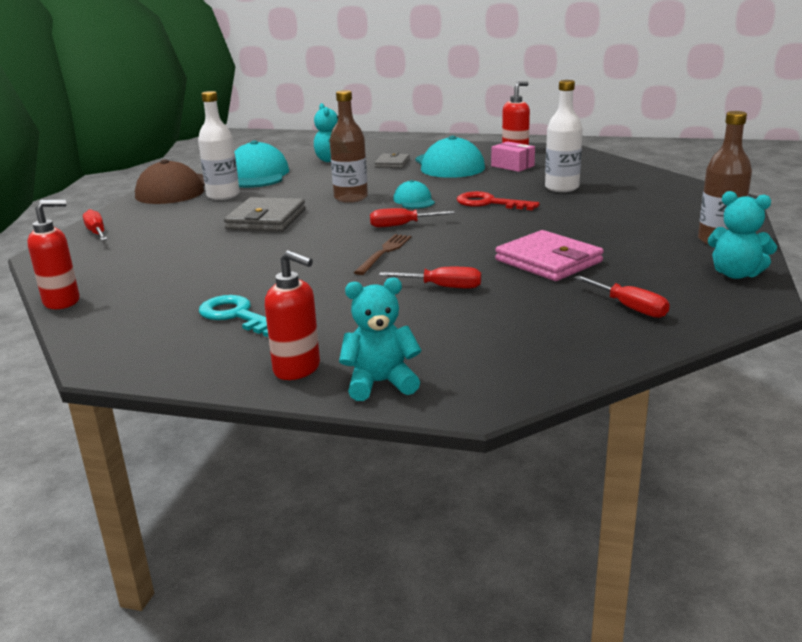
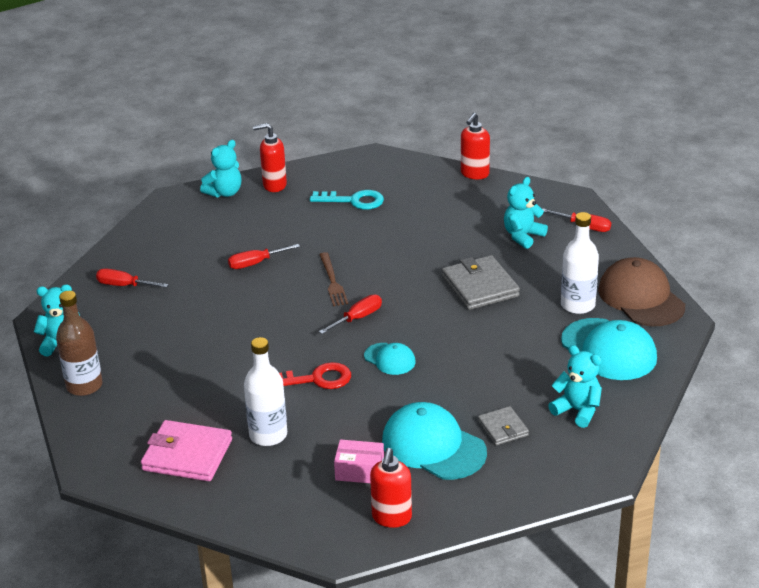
camera: 145 degrees right, 10 degrees up
brown bottle [330,90,368,203] -> none
pink wallet [495,230,604,281] -> pink wallet moved to [141,420,232,481]
none -> turquoise teddy bear [504,177,548,249]

